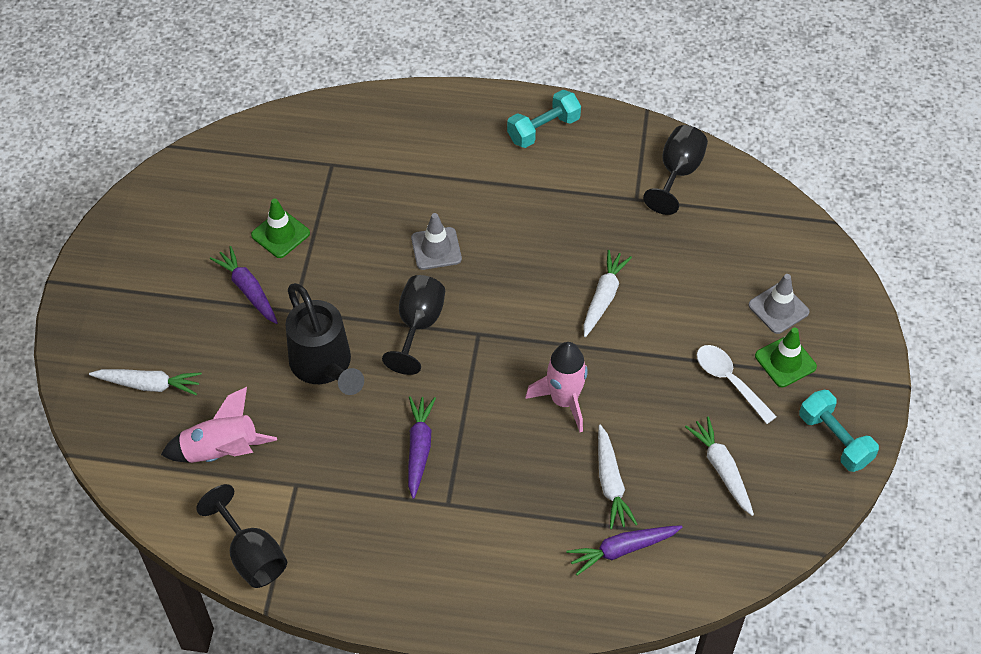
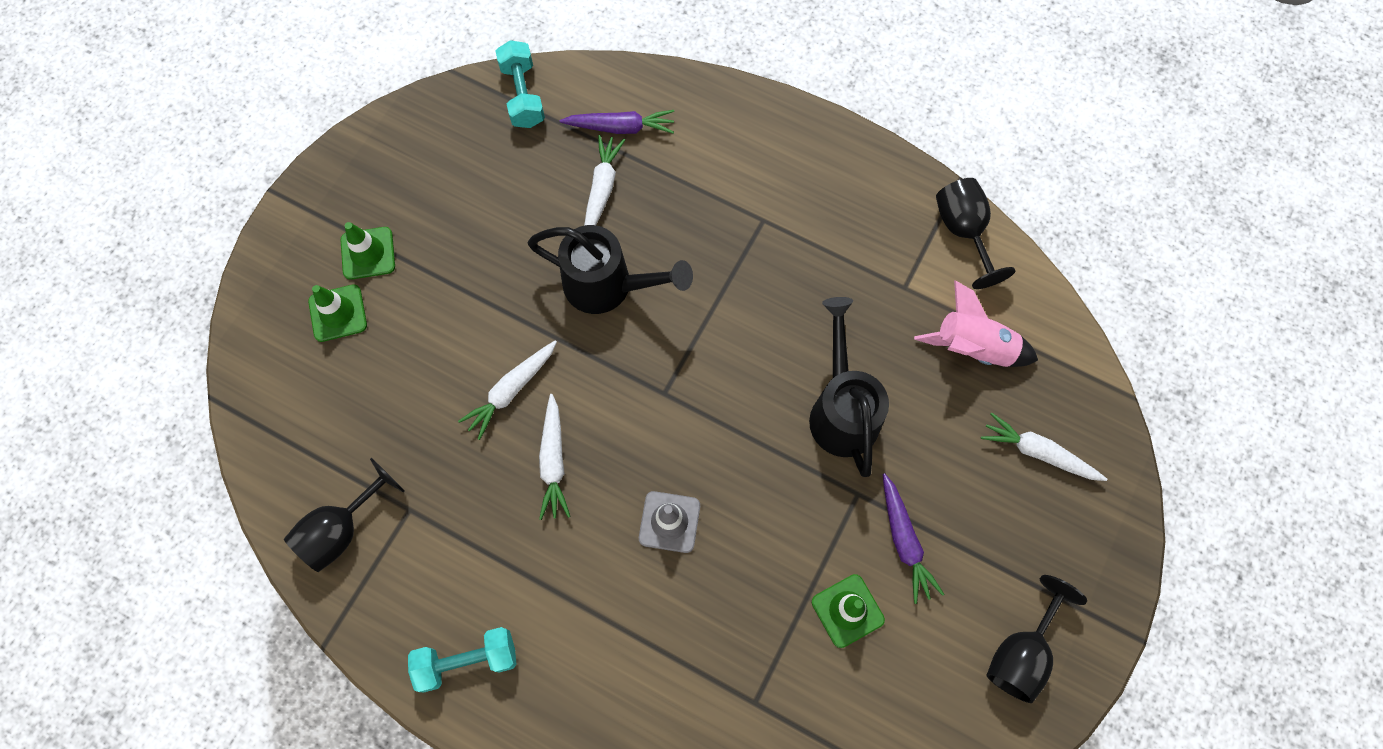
camera: 160 degrees left, 15 degrees up
black goblet [382,275,445,375] -> black goblet moved to [986,575,1087,703]
purple carrot [408,396,436,499] -> none
pink rocket [525,342,588,432] -> black watering can [527,225,693,314]
white carrot [685,416,754,516] -> white carrot moved to [539,394,571,520]
white spoon [697,345,777,424] -> none
grey traffic cone [748,274,809,334] -> green traffic cone [308,284,367,342]
turquoise dumbbell [799,390,879,472] -> turquoise dumbbell moved to [496,40,545,128]

